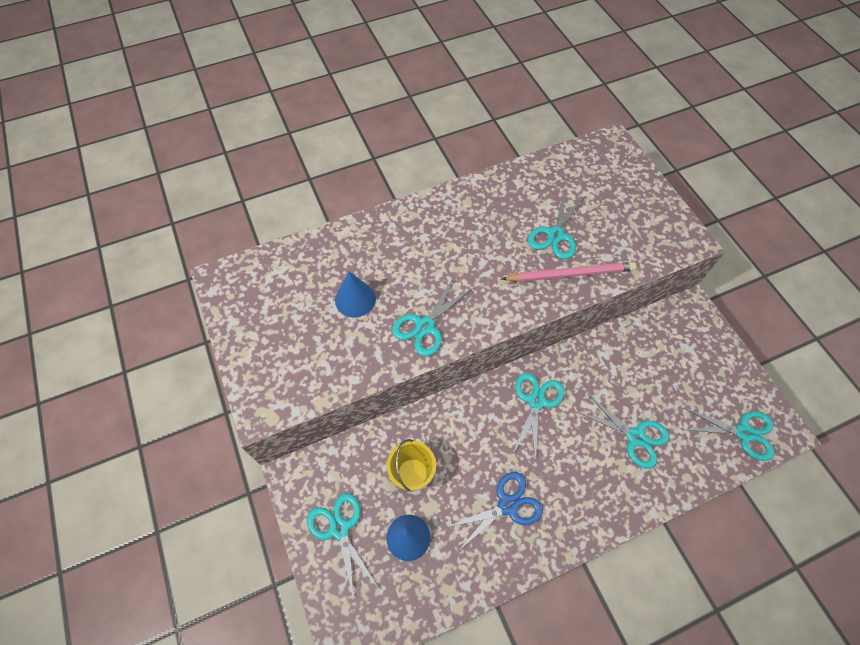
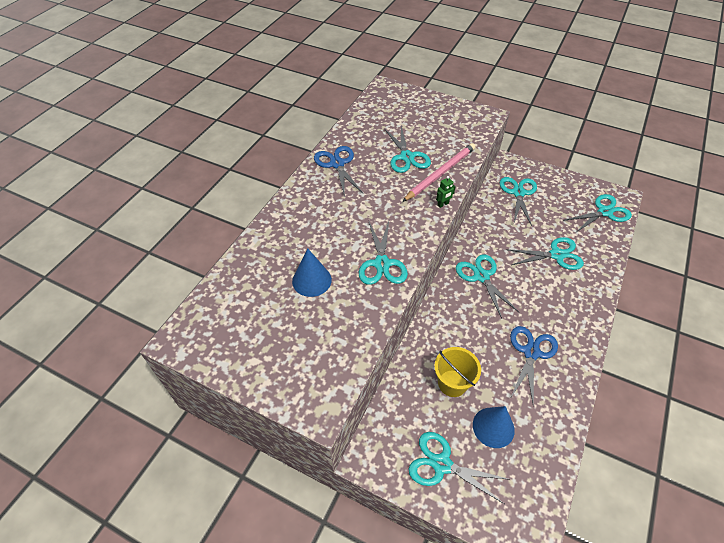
camera: 40 degrees left, 10 degrees down
none -> blue scissors [314,146,363,197]
none -> green robot [436,176,456,208]
none -> turquoise scissors [500,177,537,226]

